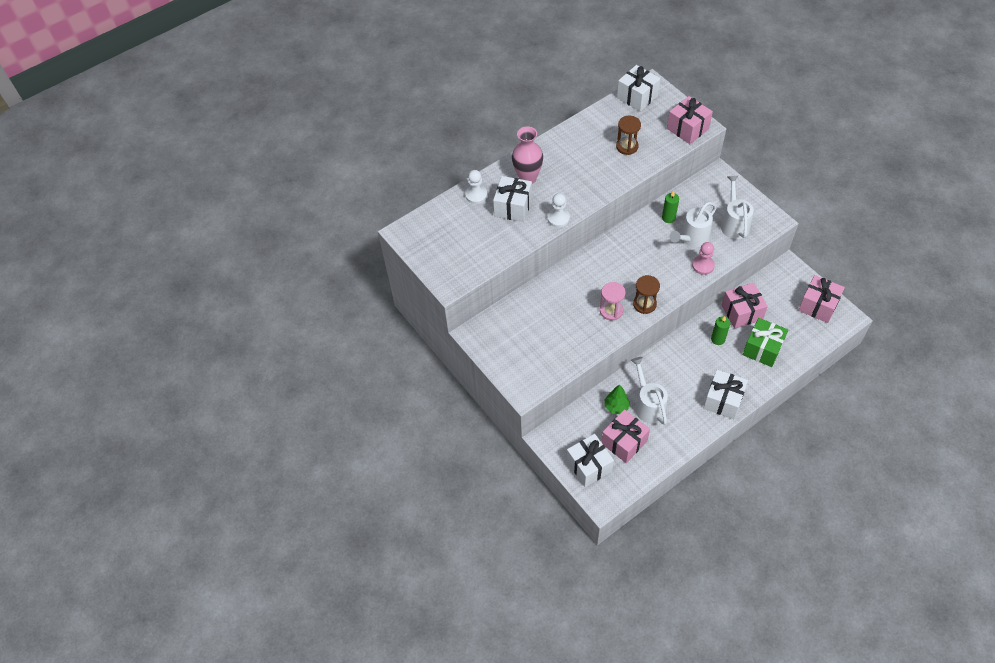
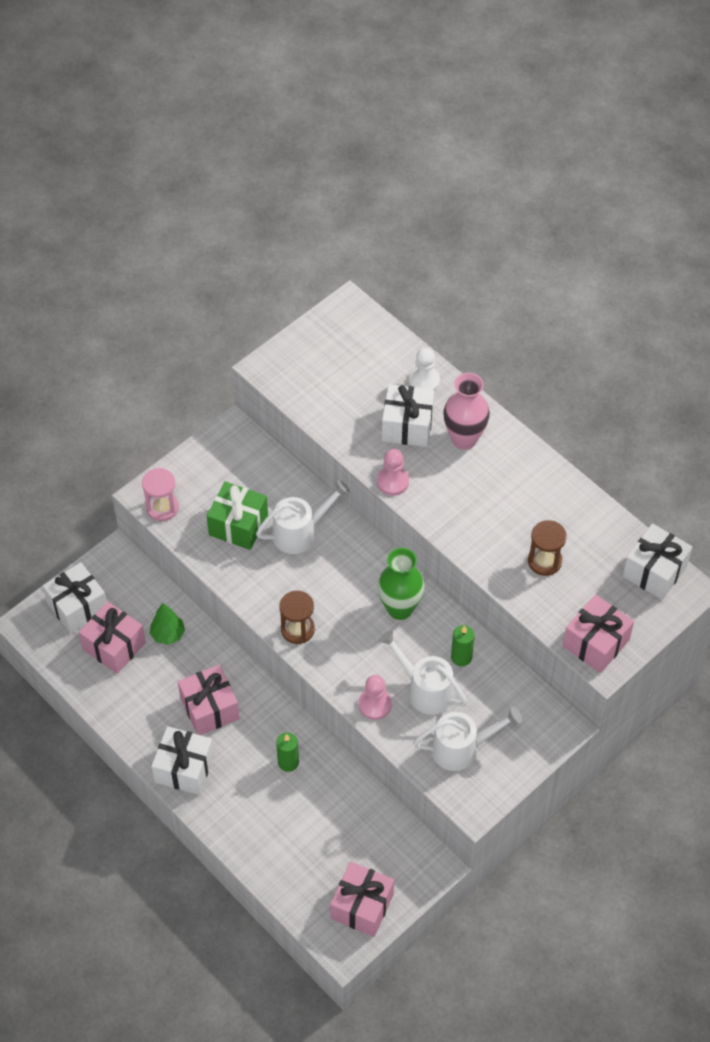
camera: 80 degrees right, 0 degrees up
white pawn [548,193,570,228] -> pink pawn [377,449,409,495]
pink hourglass [600,282,626,320] -> pink hourglass moved to [142,468,179,521]
white watering can [631,357,668,425] -> white watering can moved to [256,480,350,554]
pink gift [722,283,768,329] -> pink gift moved to [178,665,240,735]
green gift [743,318,788,367] -> green gift moved to [207,481,268,550]
none -> green vase [378,548,425,620]

